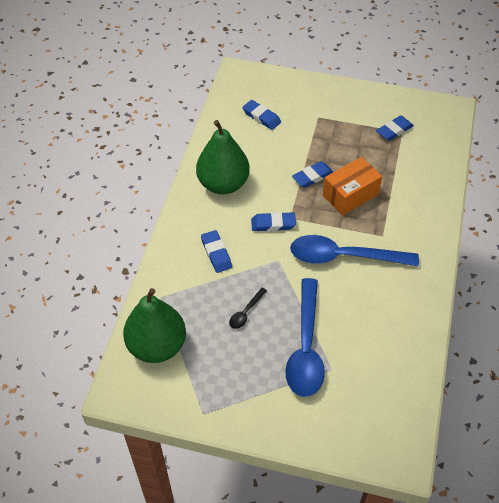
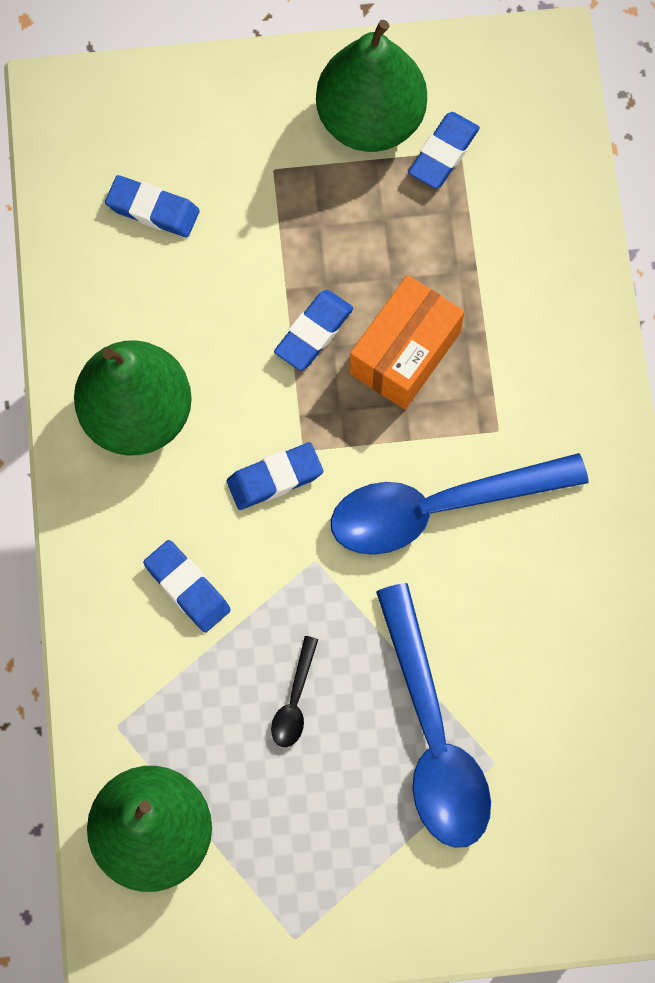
camera: 20 degrees left, 20 degrees up
none -> green pear [316,20,427,152]

